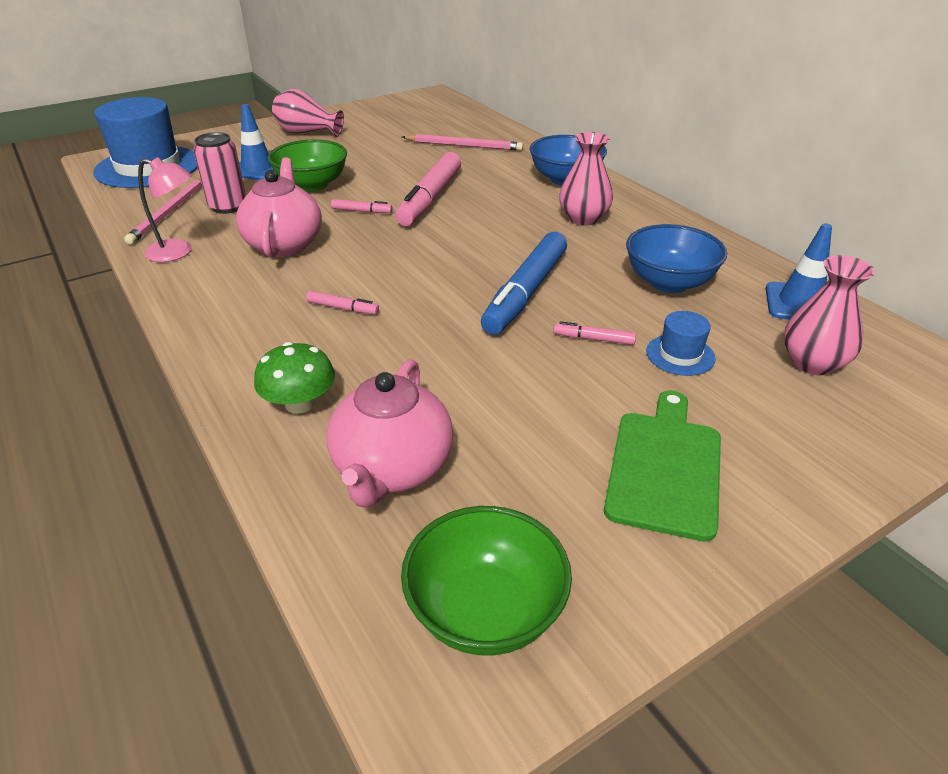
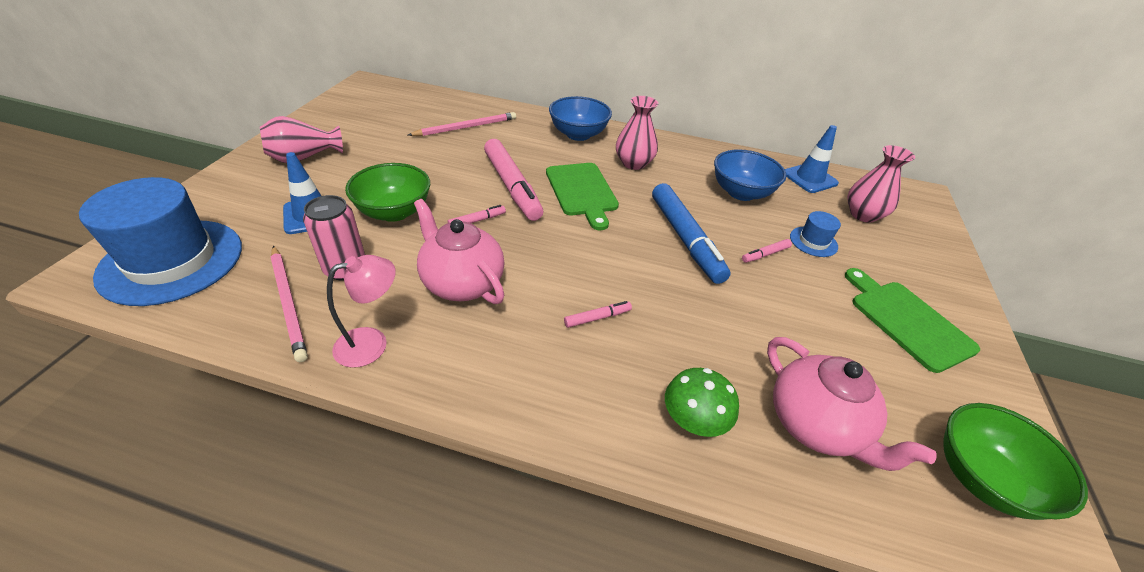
camera: 45 degrees left, 5 degrees up
none -> green cutting board [546,163,619,230]

